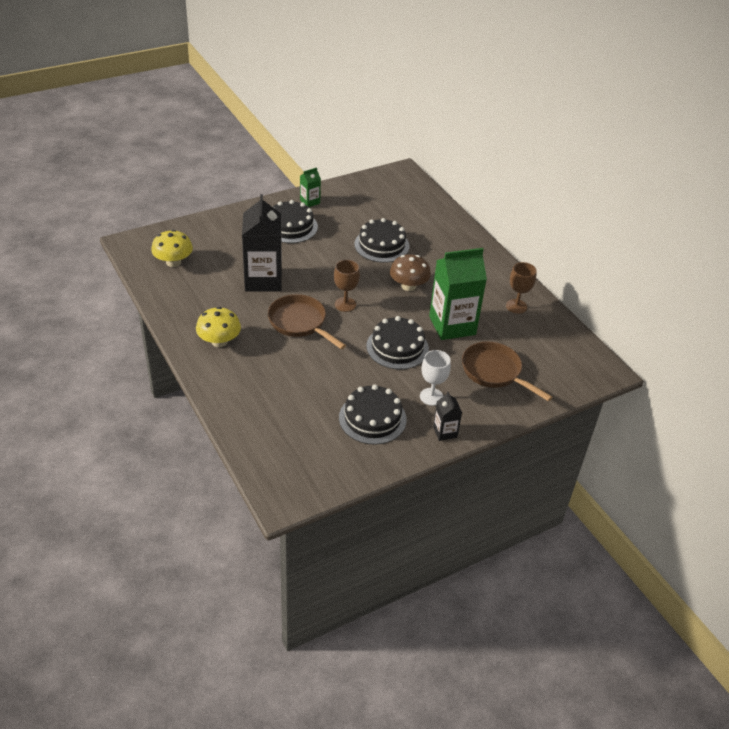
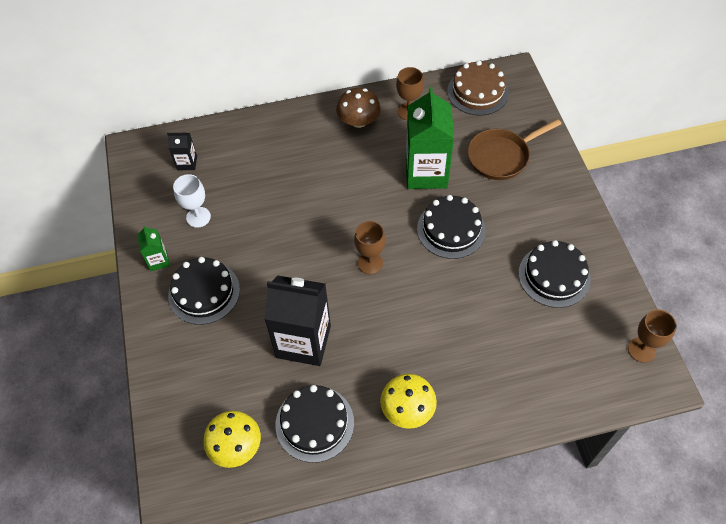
camera: 70 degrees left, 15 degrees up
brown pan [268,294,346,349] -> none
black cake [354,218,410,263] -> black cake moved to [275,385,354,463]
brown mushroom [390,254,431,291] -> brown mushroom moved to [336,88,381,128]
white goblet [420,350,451,406] -> white goblet moved to [173,174,211,228]
black carton [433,392,462,441] -> black carton moved to [167,133,197,170]
none -> brown cake [447,60,509,115]
none -> brown goblet [628,310,677,363]

